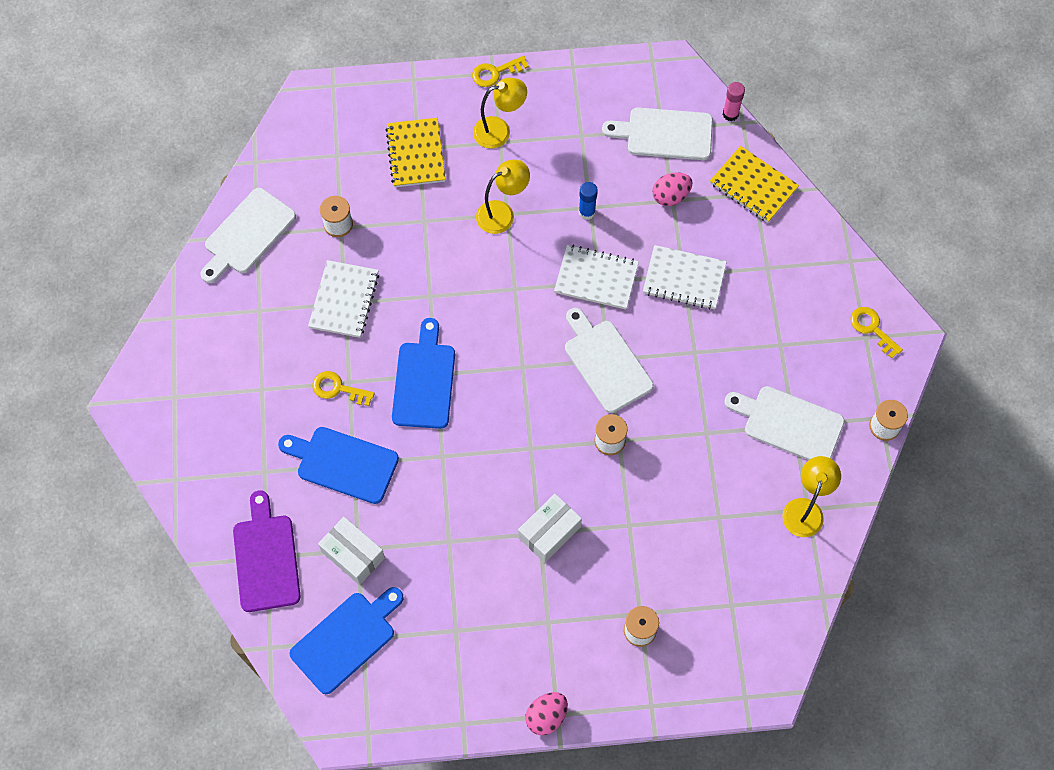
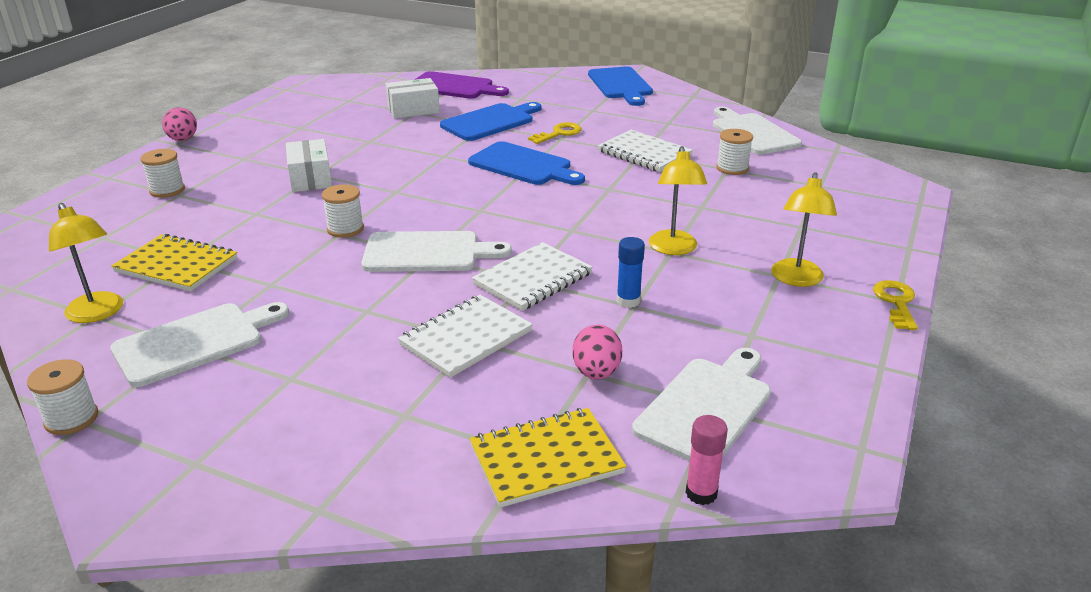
camera: 120 degrees right, 35 degrees down
blue cutting board [289,587,404,694] -> blue cutting board moved to [588,67,653,106]
yellow notebook [385,118,446,187] -> yellow notebook moved to [111,234,237,291]
yellow key [850,307,903,359] -> none

